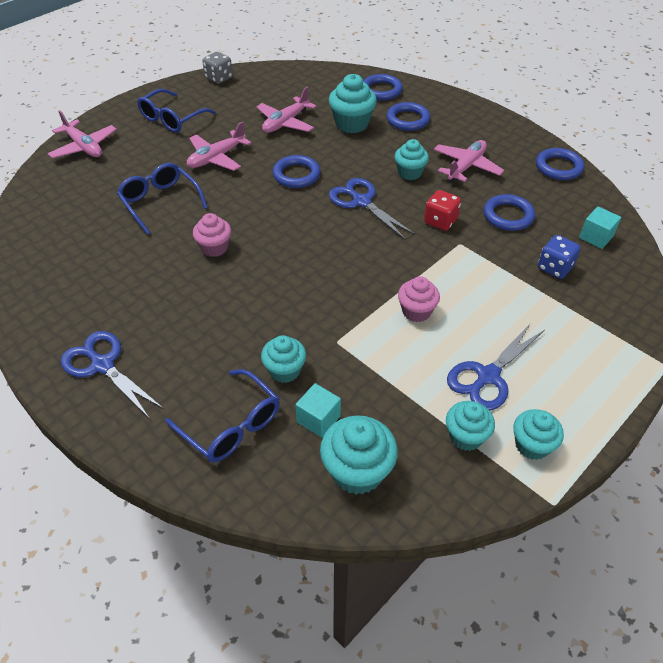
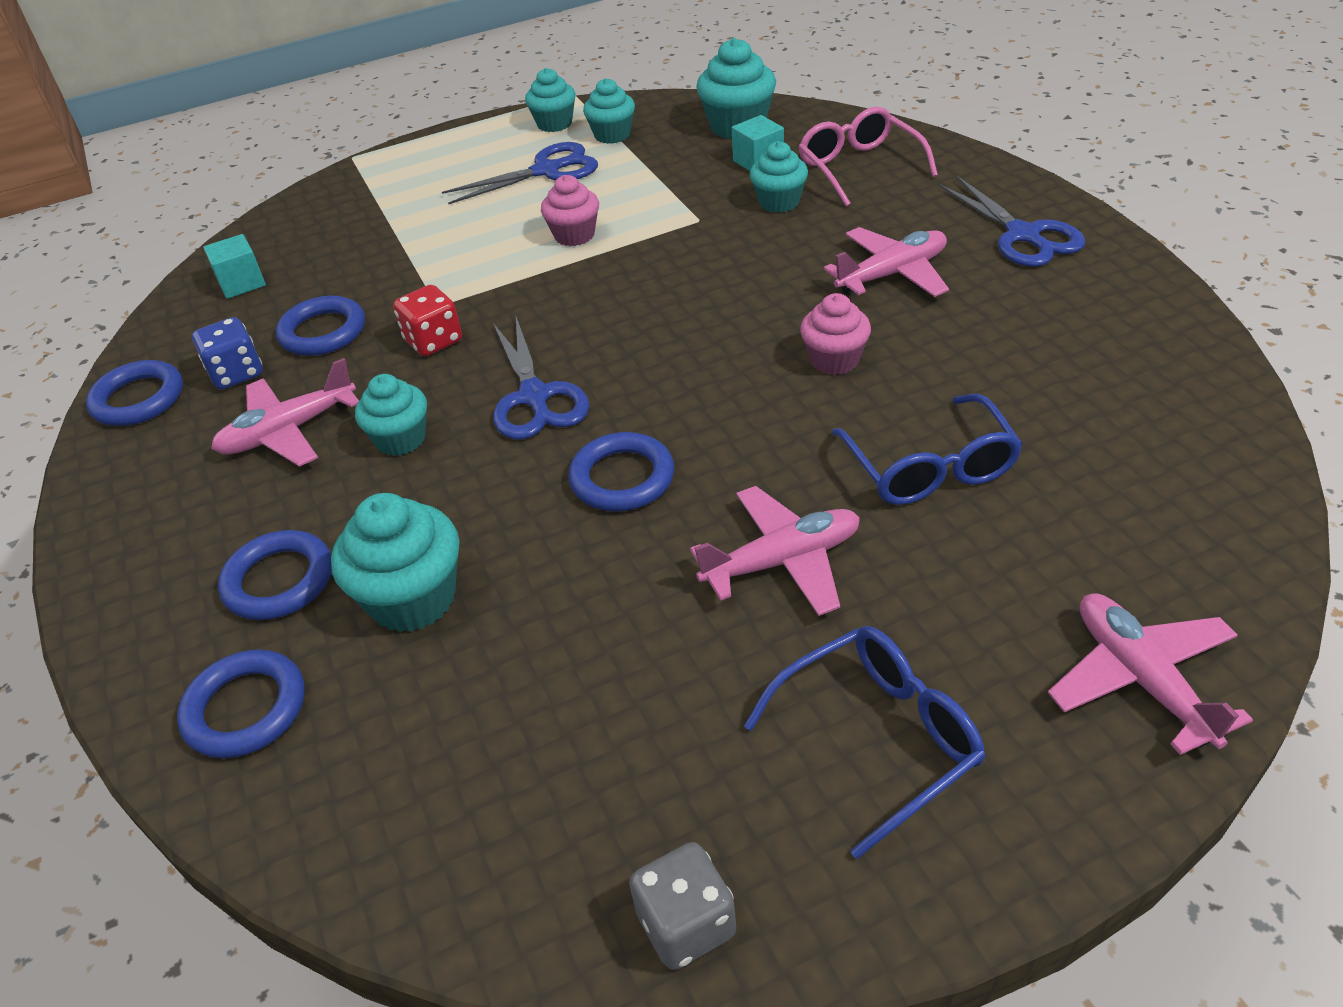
camera: 155 degrees left, 5 degrees down
blue glasses [165,369,280,462] -> pink glasses [799,107,938,207]
pink plane [256,87,317,133] -> pink plane moved to [824,227,949,297]
blue dice [538,235,581,279] -> blue dice moved to [192,317,263,389]

